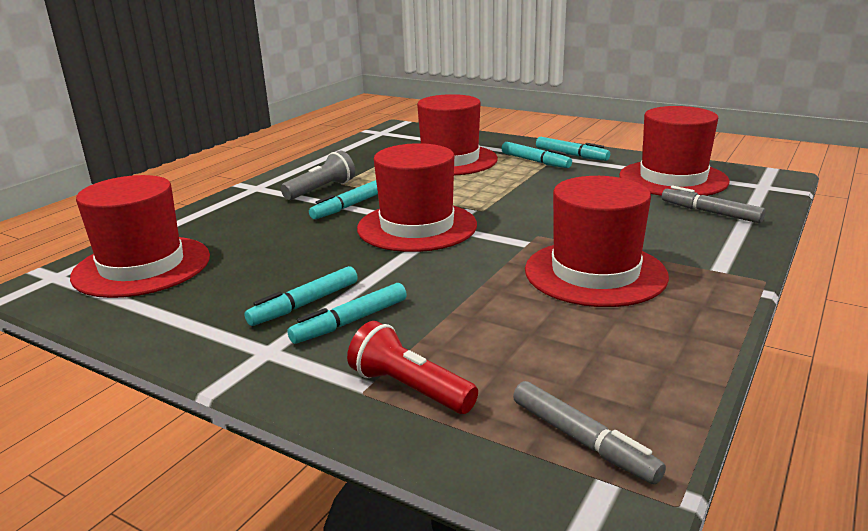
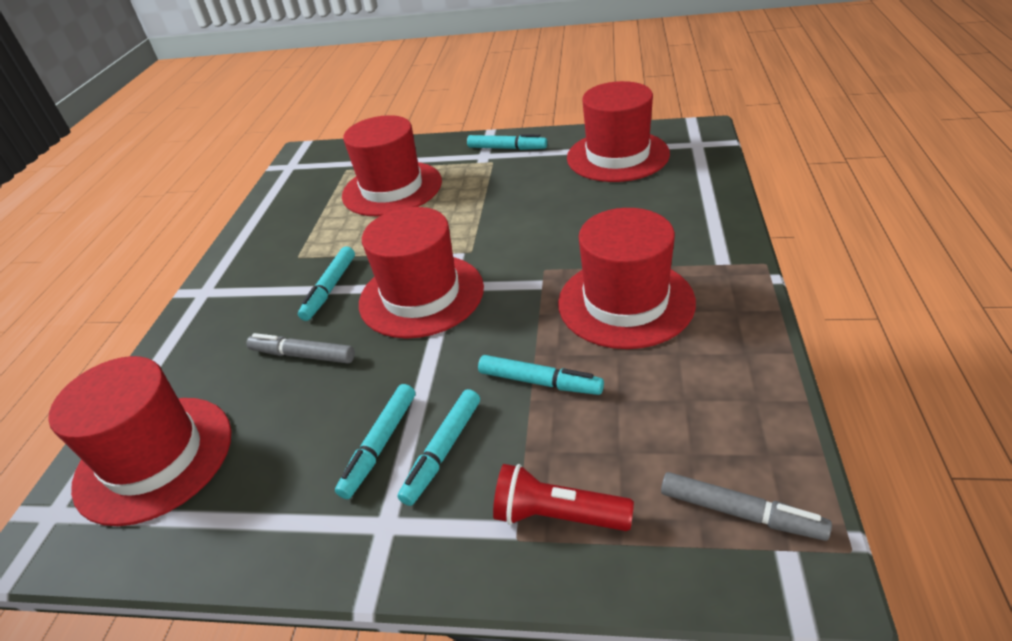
camera: 20 degrees left, 15 degrees up
grey flashlight [281,150,355,200] -> none
turquoise marker [501,142,572,168] -> turquoise marker moved to [478,355,604,395]
grey marker [662,186,766,223] -> grey marker moved to [246,333,355,364]

